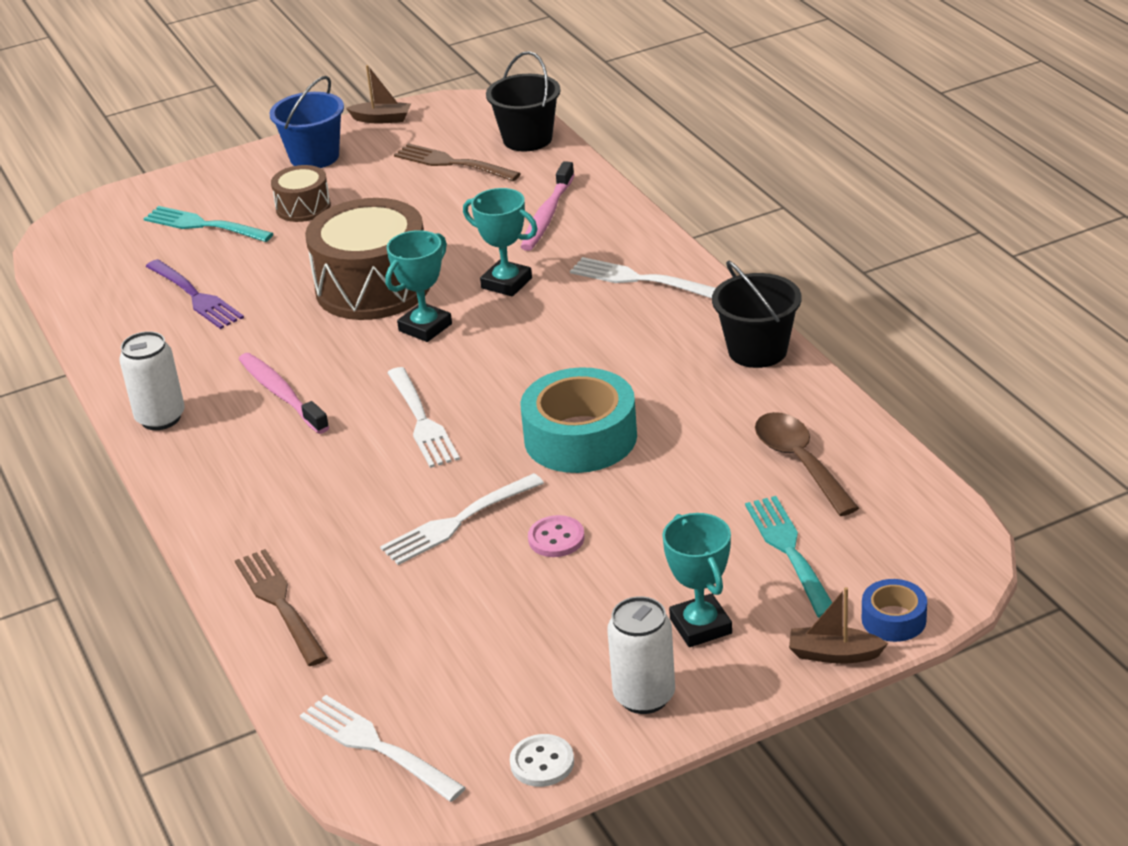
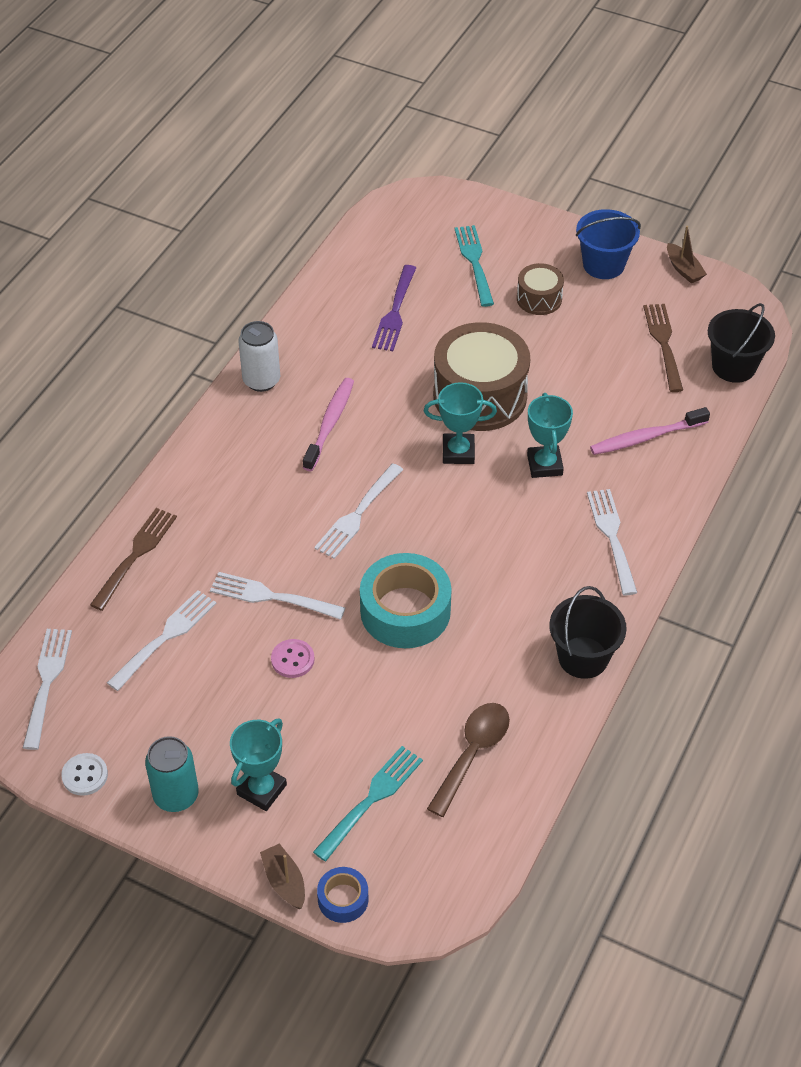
camera: 50 degrees right, 15 degrees up
white can [607,596,675,714] -> turquoise can [145,736,199,812]
none -> white fork [107,590,217,691]

